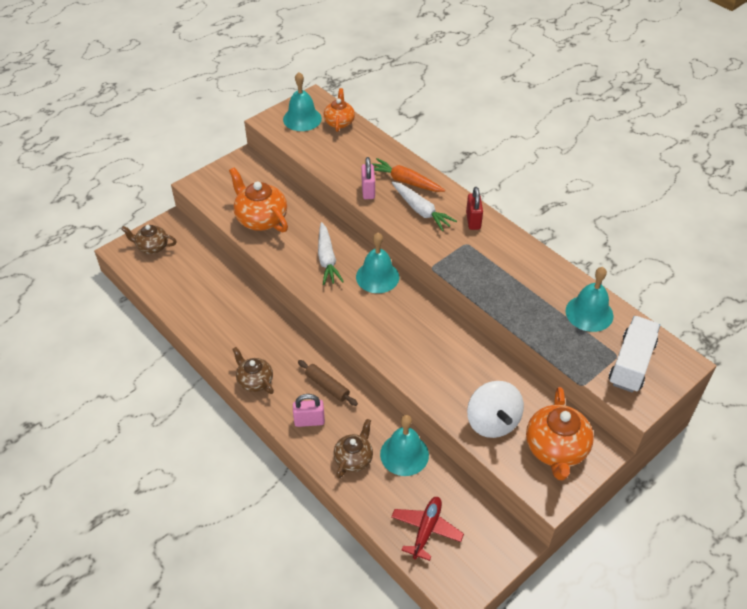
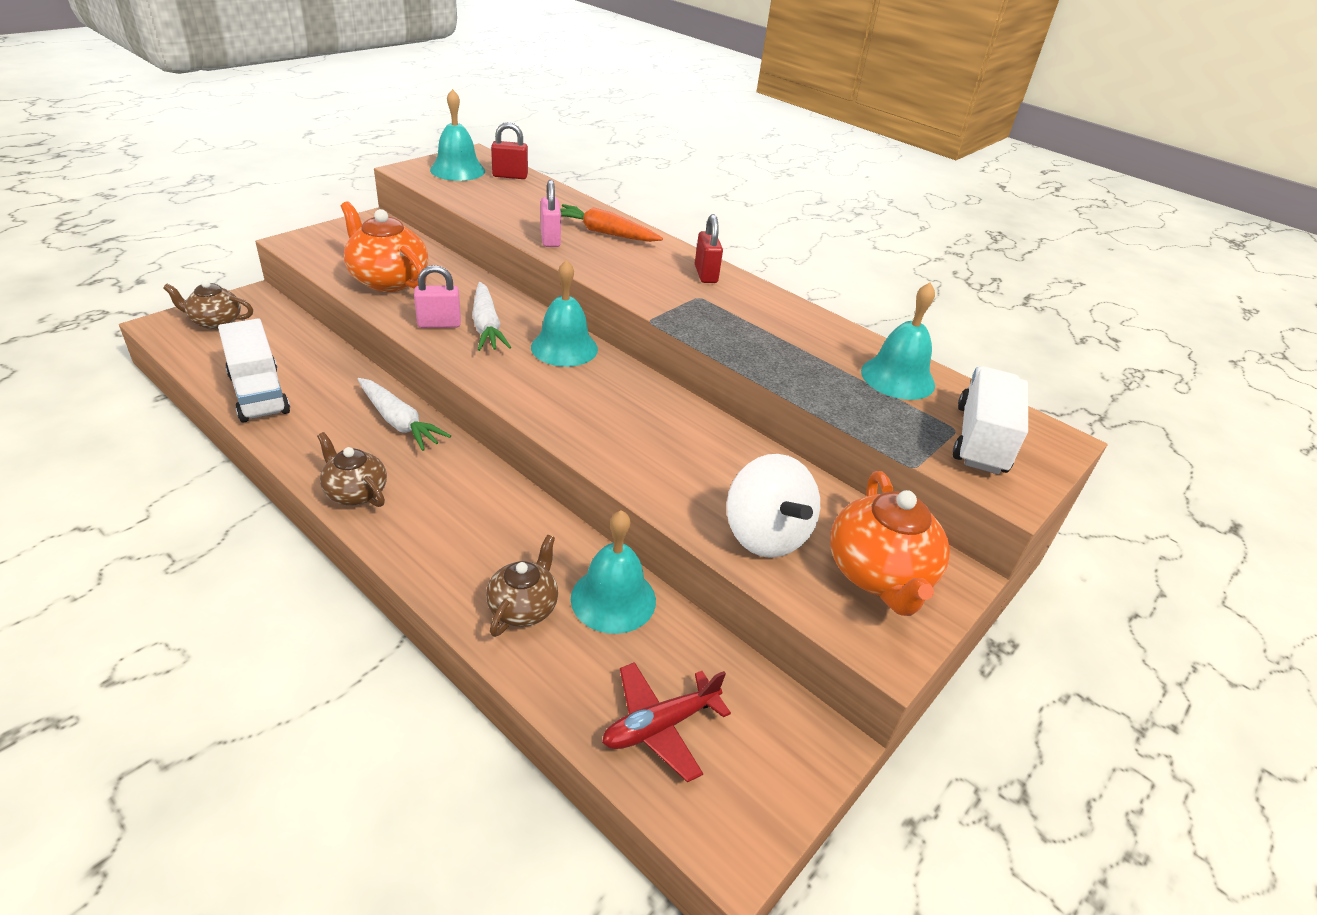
camera: 10 degrees left, 10 degrees down
pink padlock [293,394,325,427] -> pink padlock moved to [414,265,461,328]
brown rolling pin [298,360,358,406] -> none
orange teapot [324,88,355,132] -> red padlock [491,122,528,179]
red plane [391,497,464,561] -> red plane turned 135 degrees counterclockwise [602,662,731,782]
white carrot [392,181,457,231] -> white carrot moved to [357,378,451,451]
none -> white truck [218,319,290,423]

